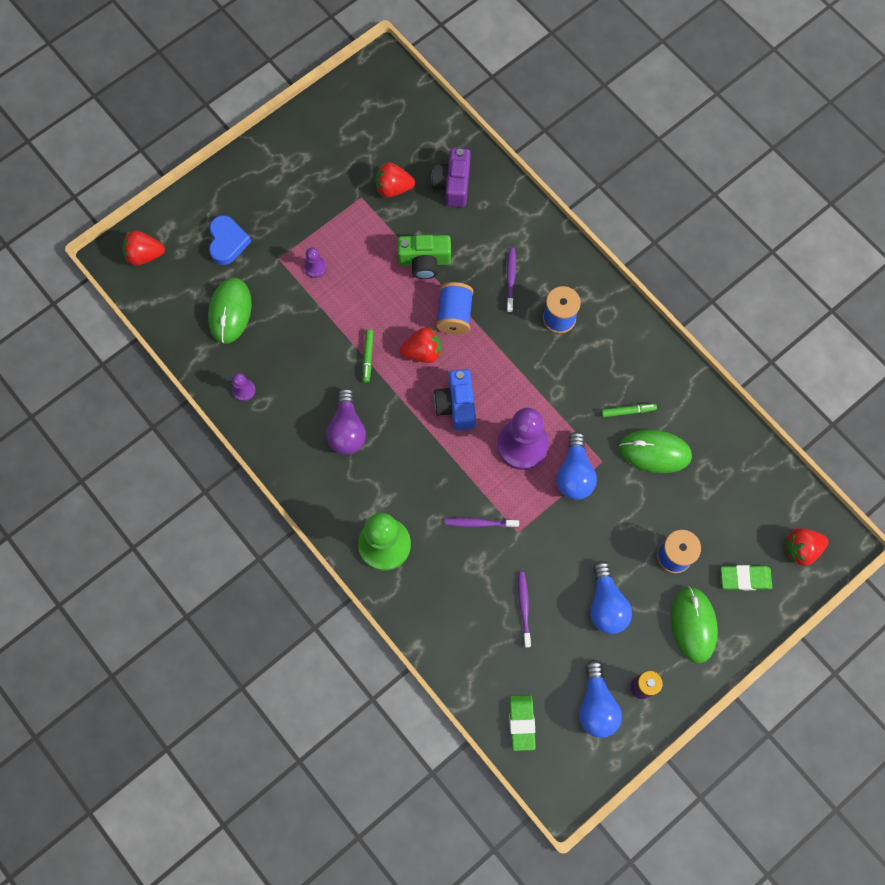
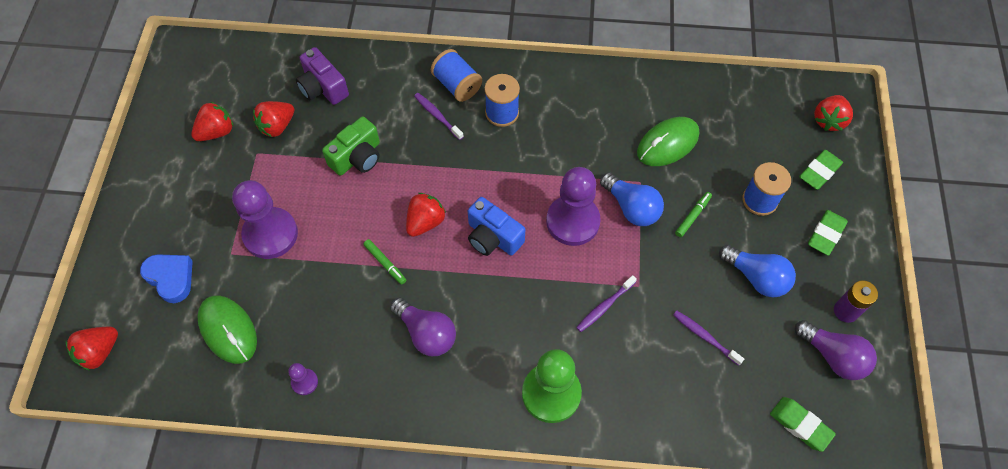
camera: 45 degrees left, 10 degrees down
purple pawn [304,248,327,278] -> purple pawn [232,180,298,259], size x2.22
blue spool [436,282,473,334] -> blue spool moved to [431,49,482,102]
blue light bulb [579,660,622,738] -> purple light bulb [795,320,877,380]
green marker [601,403,657,417] -> green marker moved to [675,192,712,237]
green mouse [671,586,718,663] -> green eraser [808,210,848,256]
none -> red strawberry [191,102,234,141]

